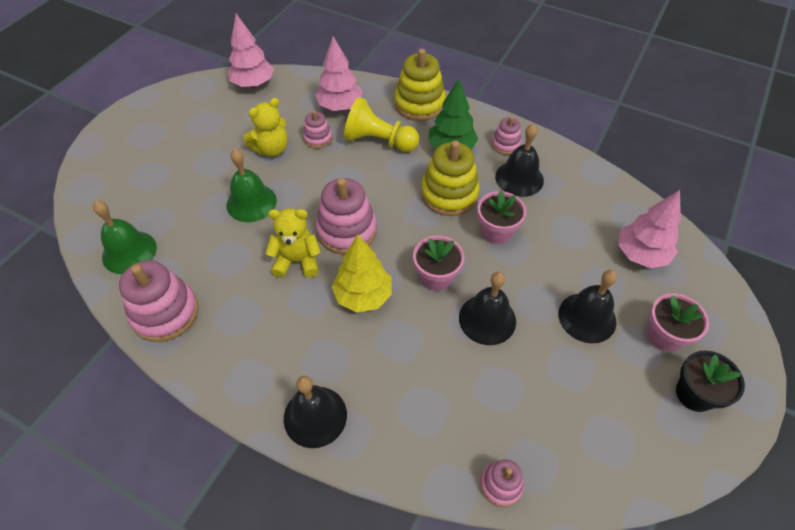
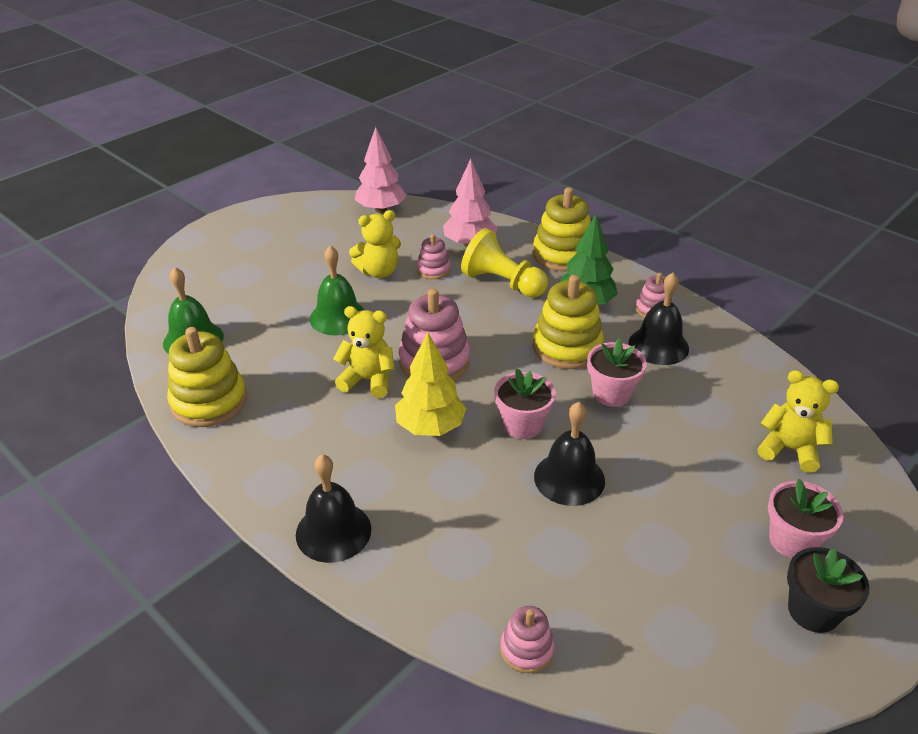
camera: 15 degrees right, 15 degrees down
pink stacking toy [119,260,198,342] -> yellow stacking toy [167,327,247,427]
black bell [558,270,617,343] -> none
pink tree [618,190,681,268] -> yellow teddy bear [757,370,839,473]

